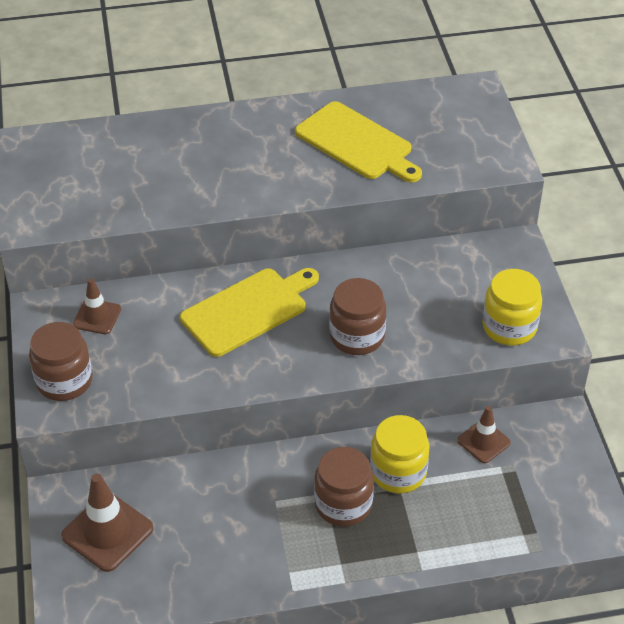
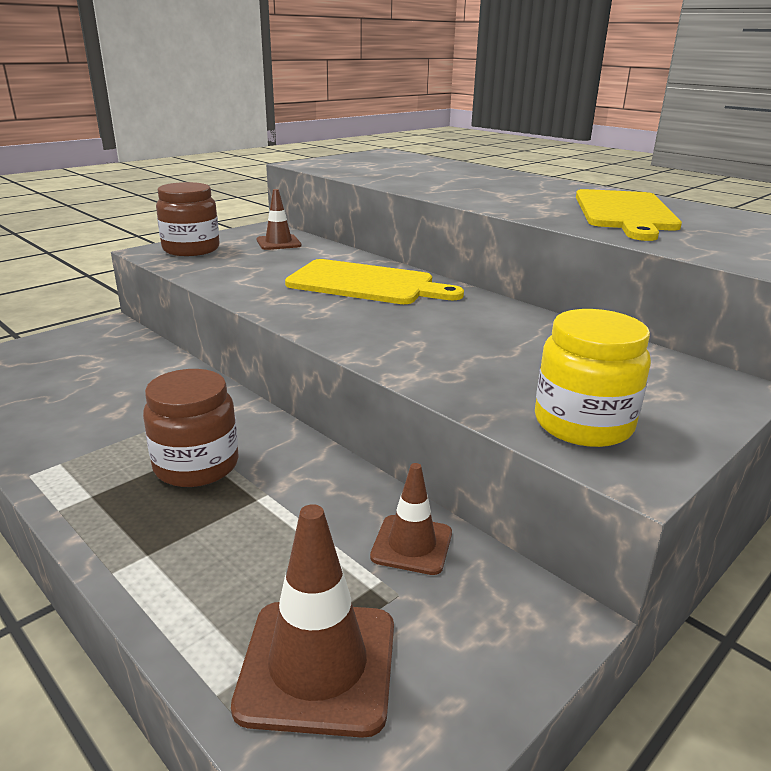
camera: 55 degrees right, 20 degrees down
brown traffic cone [61,474,154,572] -> brown traffic cone moved to [231,504,394,738]
brown jar [329,278,386,355] -> none
yellow jar [370,415,430,494] -> none

